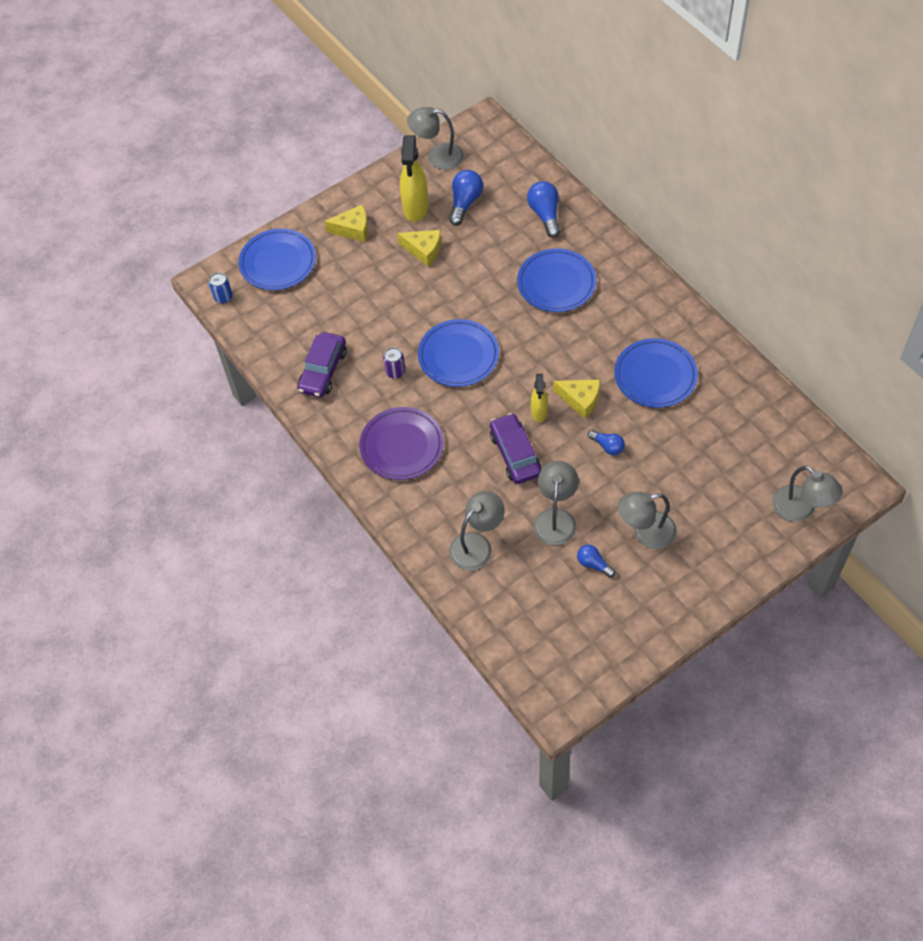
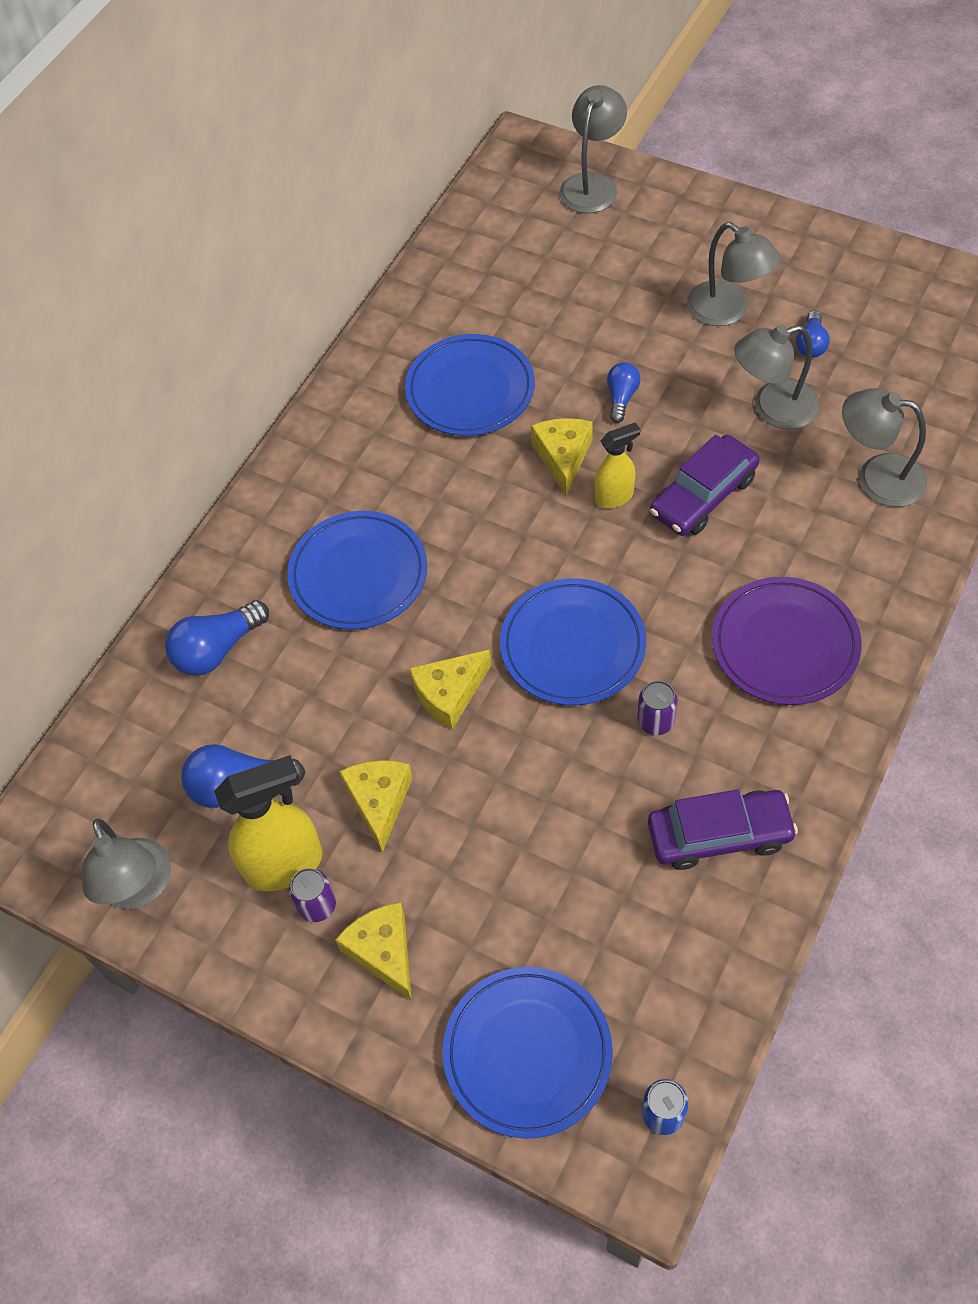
camera: 115 degrees left, 0 degrees up
none -> purple can [289,868,336,922]
none -> yellow cheese [409,649,491,730]

